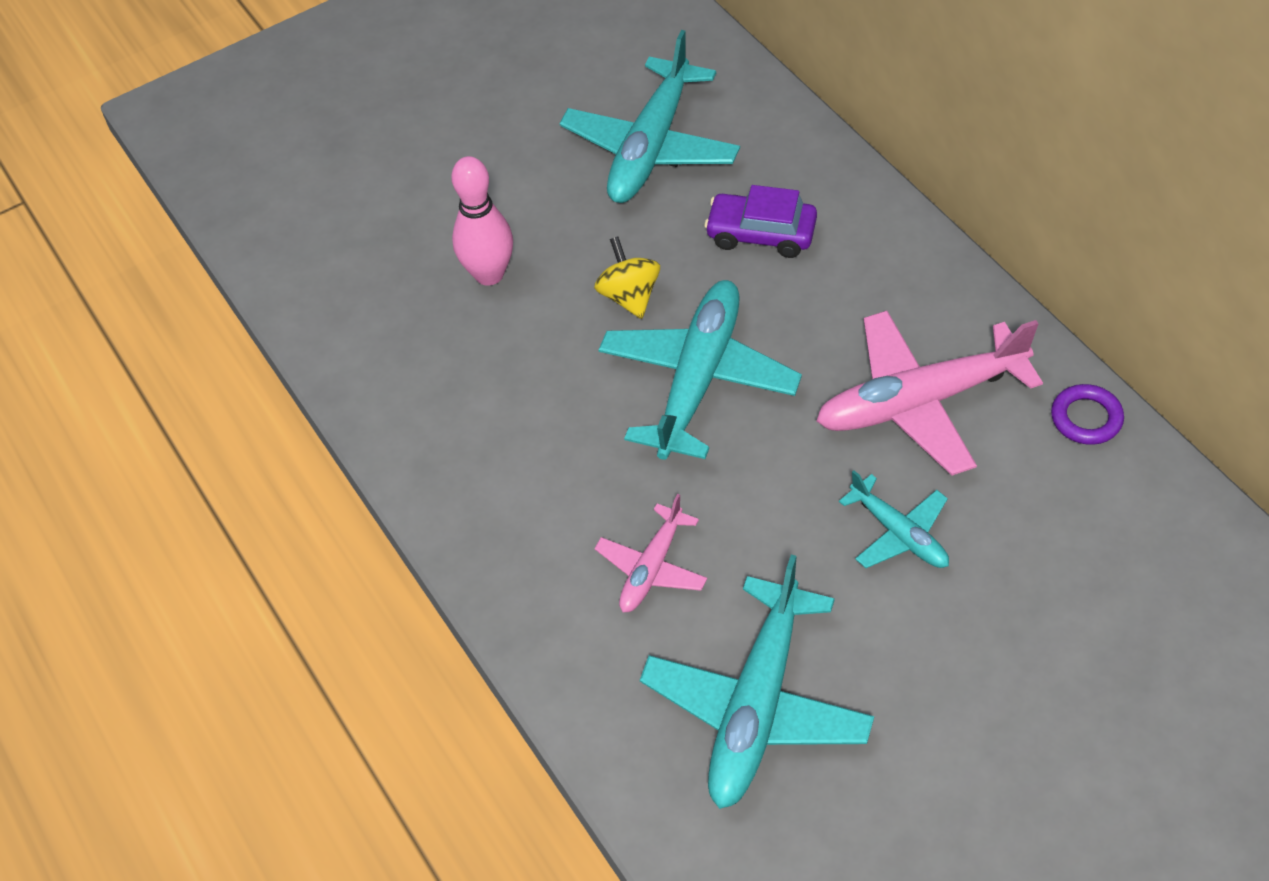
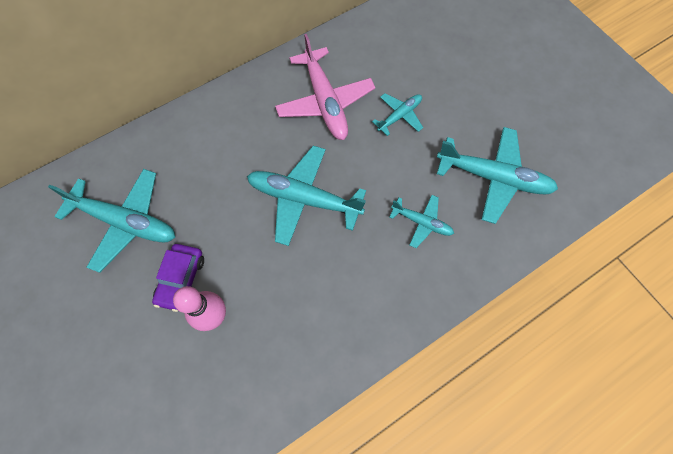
camera: 95 degrees left, 15 degrees up
yellow spinning top [594,237,660,319] -> none
pink plane [594,494,707,612] -> turquoise plane [390,195,454,248]
purple car [705,185,817,258] -> purple car moved to [152,244,204,312]
purple ring [1051,384,1124,445] -> none

